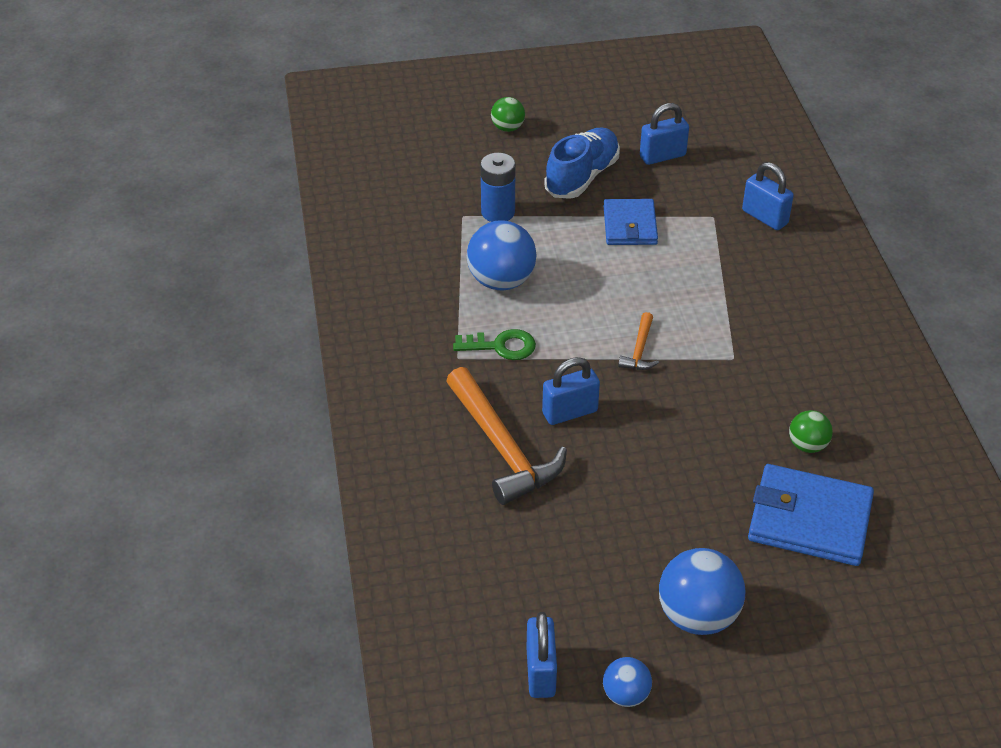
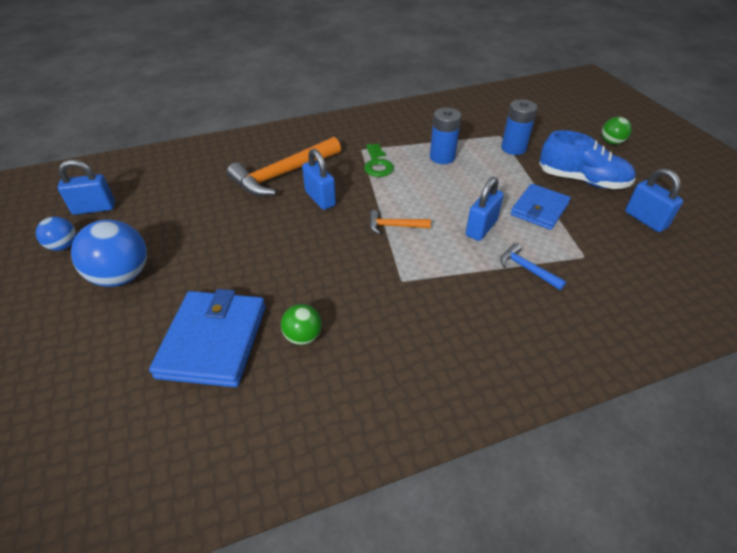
camera: 80 degrees right, 0 degrees up
blue ball [467,220,537,290] -> blue battery [430,108,461,164]
blue wallet [604,199,658,245] -> blue wallet turned 45 degrees counterclockwise [510,184,571,230]
blue padlock [742,162,794,230] -> blue padlock moved to [466,177,504,241]
none -> blue hammer [500,243,566,290]

